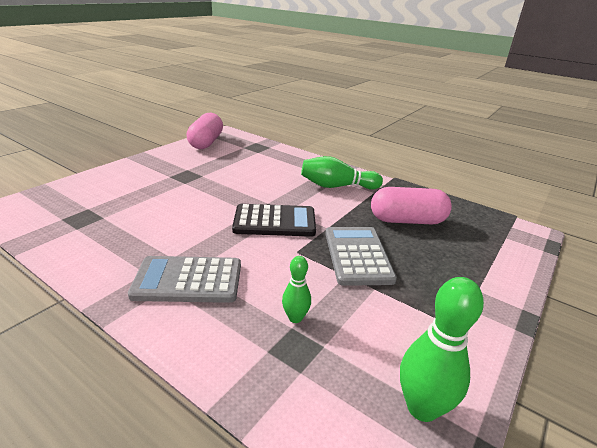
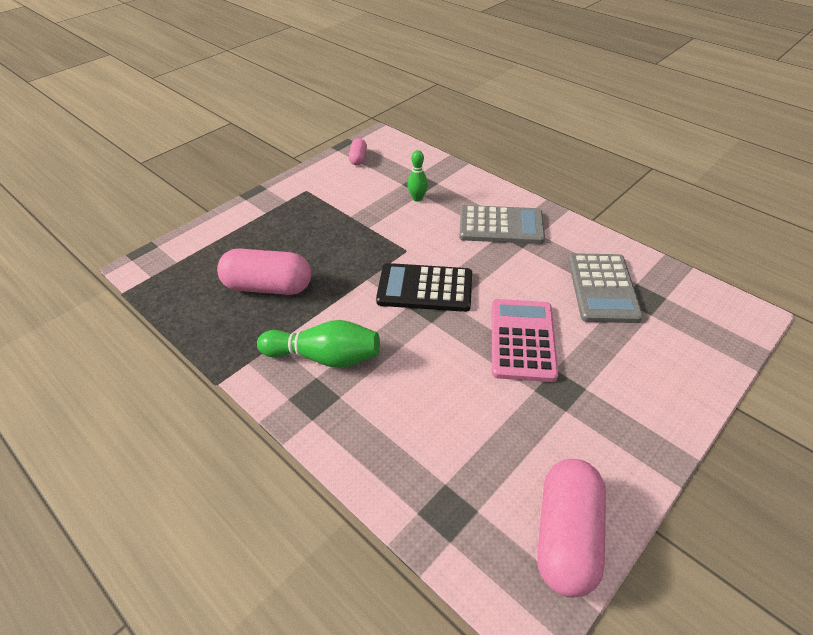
camera: 170 degrees left, 15 degrees up
grey calculator [325,227,397,286] -> grey calculator moved to [568,253,643,323]
green bowling pin [400,277,484,422] -> pink capsule [349,138,367,165]
none -> pink calculator [492,299,558,382]

